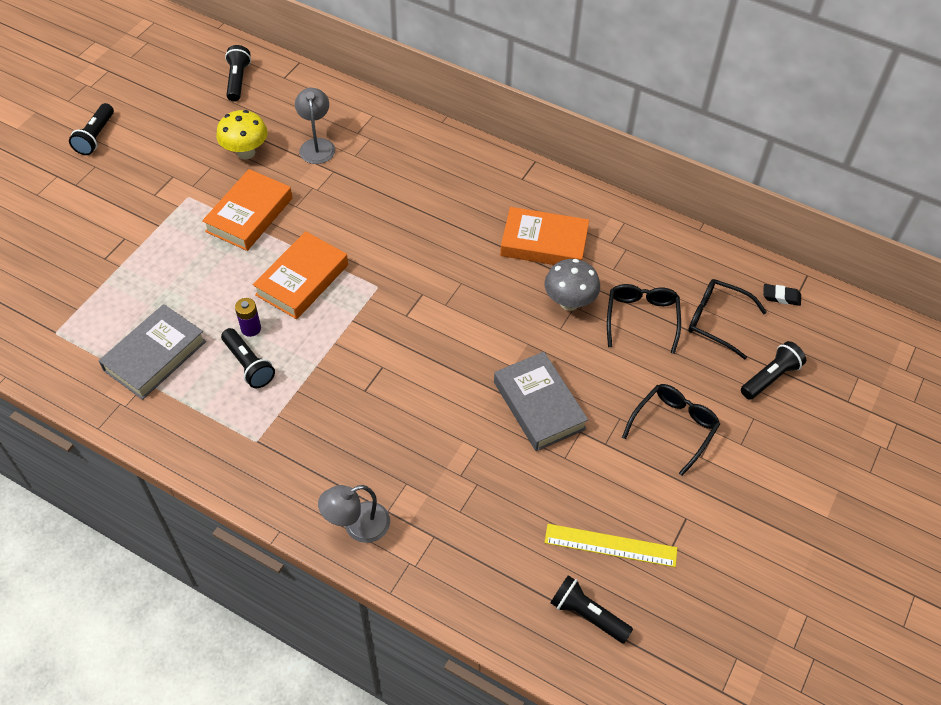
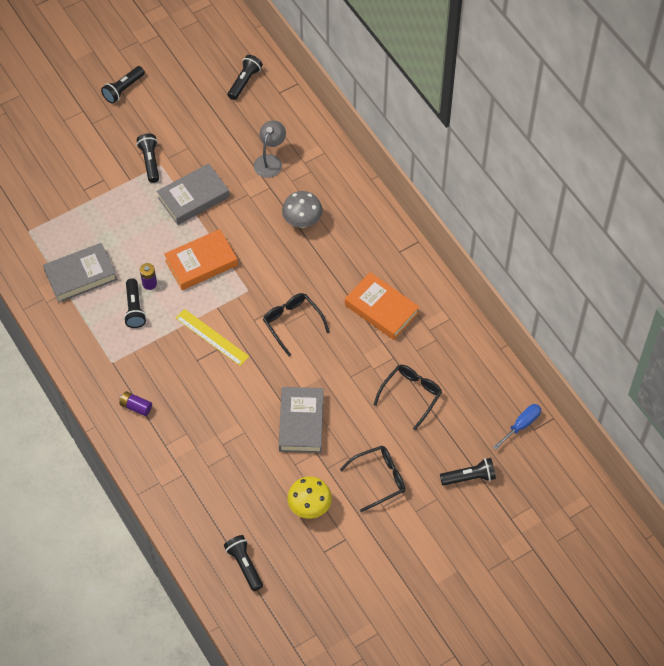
camera: 30 degrees right, 5 degrees up
orange book [202,169,292,251] -> grey book [157,163,230,225]
yellow mushroom [216,110,268,159] -> yellow mushroom moved to [287,476,332,519]
grey lamp [318,485,390,543] -> none
yellow ruler [544,524,677,567] -> yellow ruler moved to [176,309,249,366]
grey mushroom [545,259,600,311] -> grey mushroom moved to [282,191,322,228]
black glasses [688,279,767,359] -> black glasses moved to [263,293,330,356]
black eraser [763,284,801,306] -> blue screwdriver [493,404,541,450]
none -> purple battery [119,391,152,416]
none -> black flashlight [137,134,159,183]

